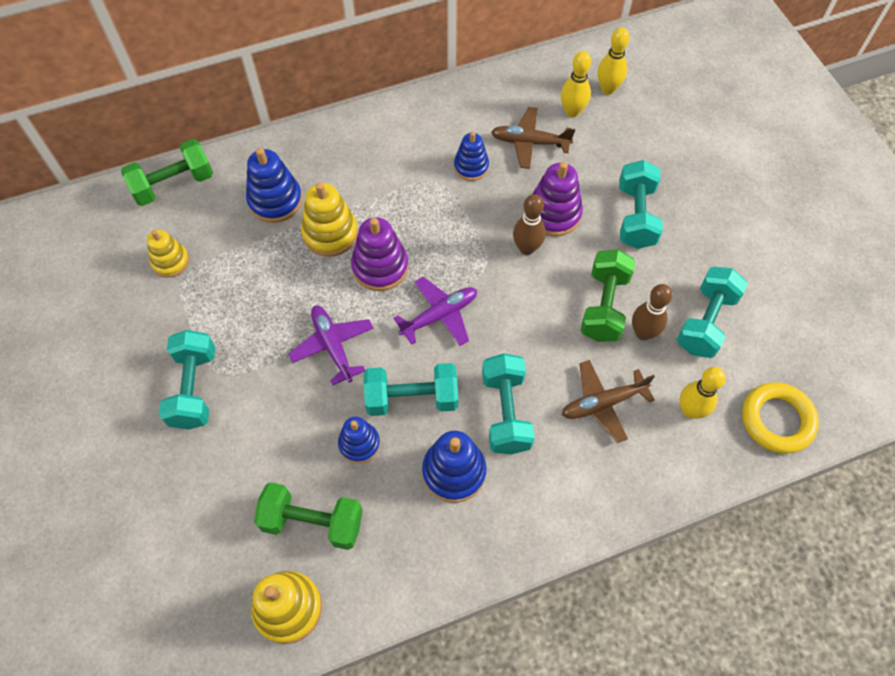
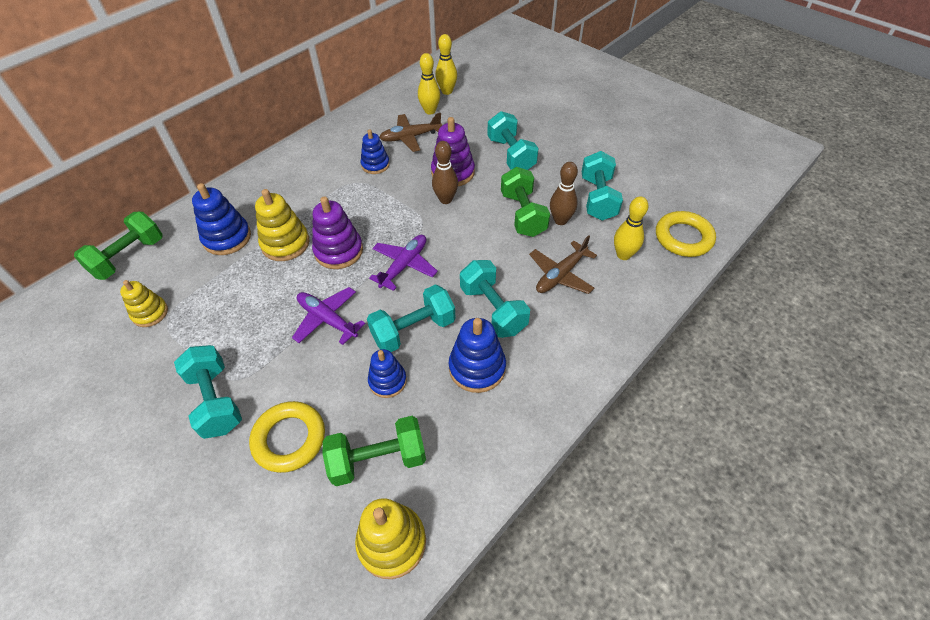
camera: 25 degrees left, 10 degrees down
none -> yellow ring [249,401,325,473]

